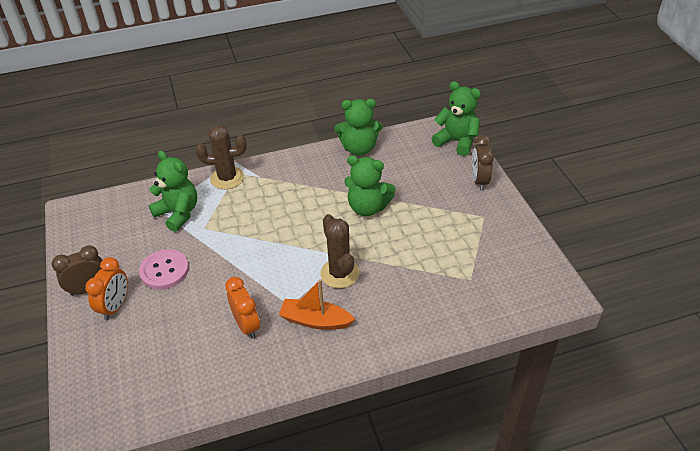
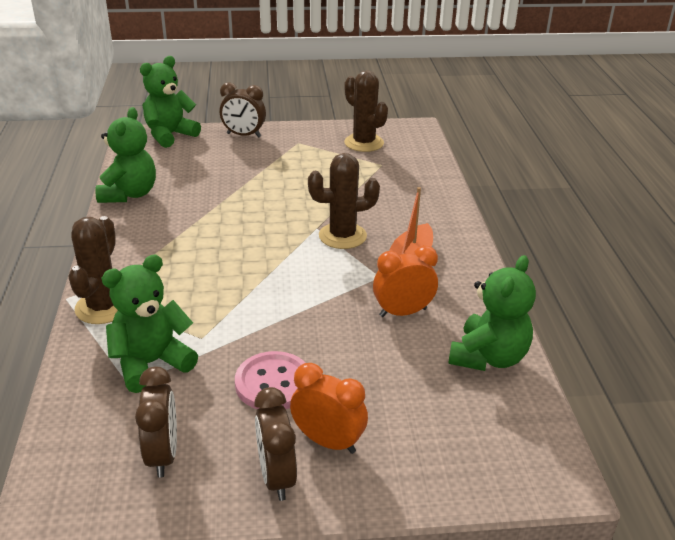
camera: 80 degrees left, 10 degrees down
green teddy bear [344,155,396,216] -> green teddy bear moved to [448,255,536,371]
none -> brown clock [135,367,177,478]
none -> brown cactus [344,70,388,152]

